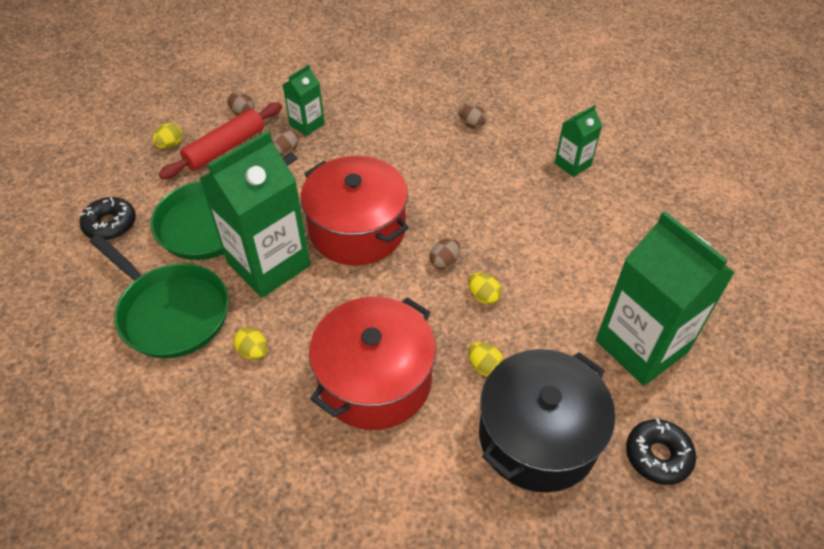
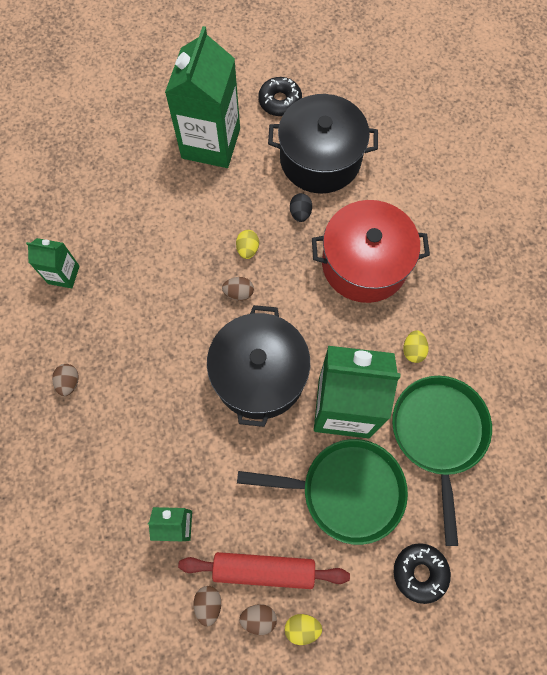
camera: 130 degrees left, 20 degrees up
brown egg [272,129,299,156] -> brown egg moved to [239,604,277,635]
red pot [301,156,409,265] -> black pot [207,305,310,427]
yellow egg [468,342,504,376] -> black egg [290,193,312,222]

